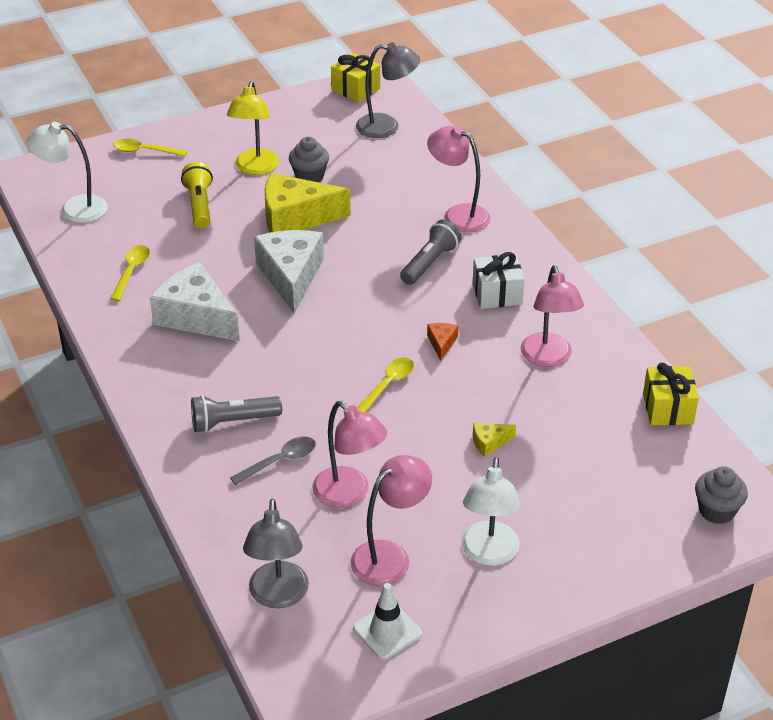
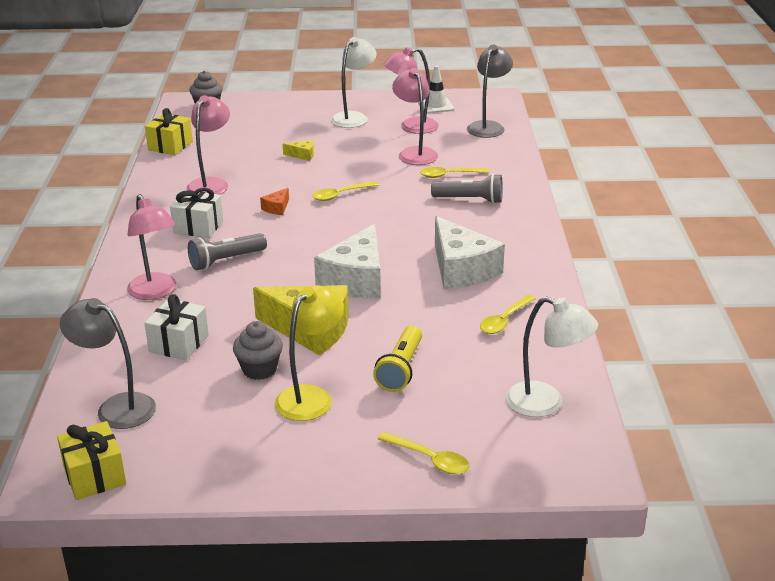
camera: 155 degrees left, 10 degrees down
grey spoon [230,437,316,485] -> yellow spoon [420,167,490,178]
none -> white gift [144,294,209,360]

